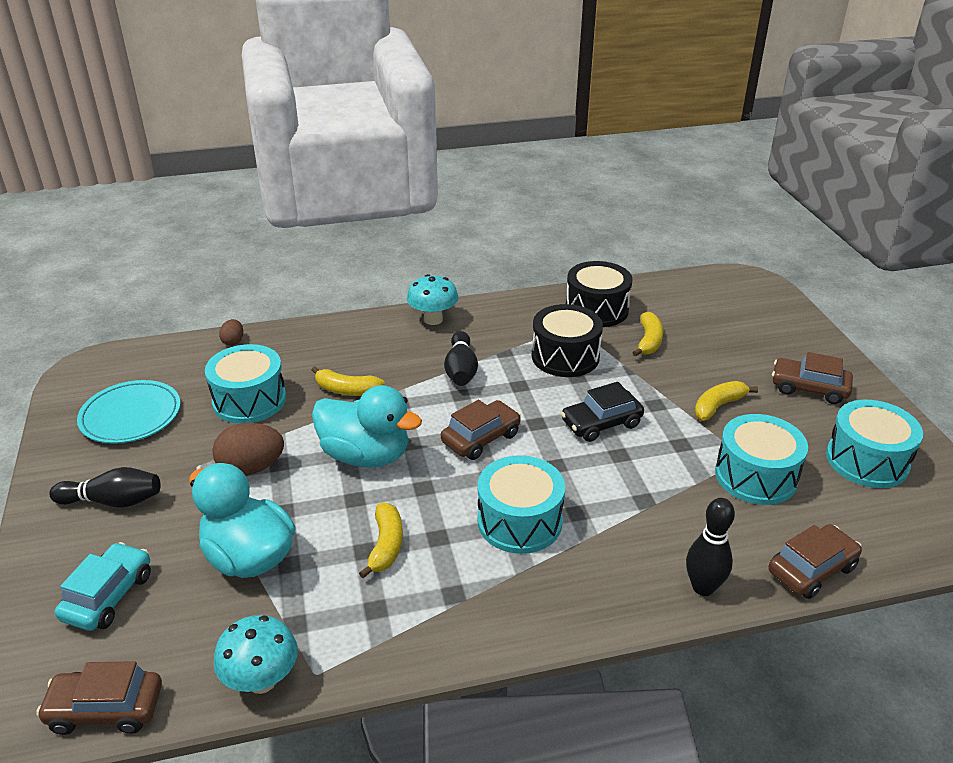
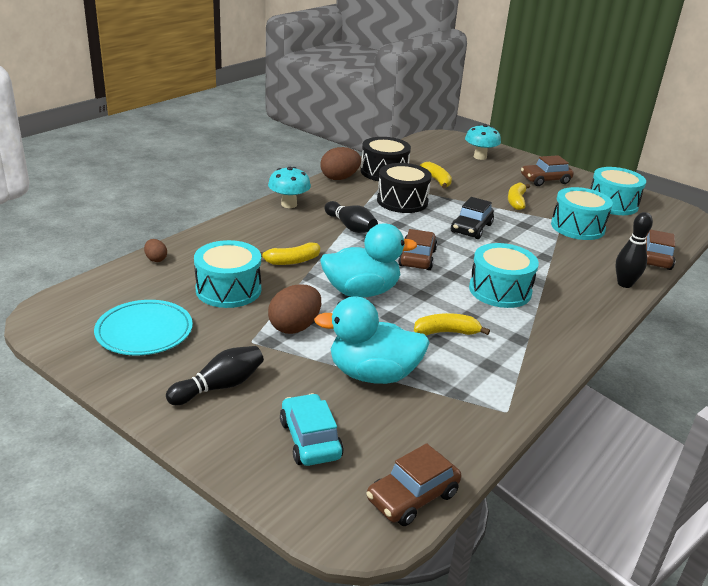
camera: 40 degrees left, 5 degrees down
turquoise mushroom [214,615,298,694] -> turquoise mushroom moved to [465,124,501,160]
yellow banana [359,503,403,579] -> yellow banana turned 60 degrees counterclockwise [414,313,490,335]
none -> brown egg [321,147,361,180]

